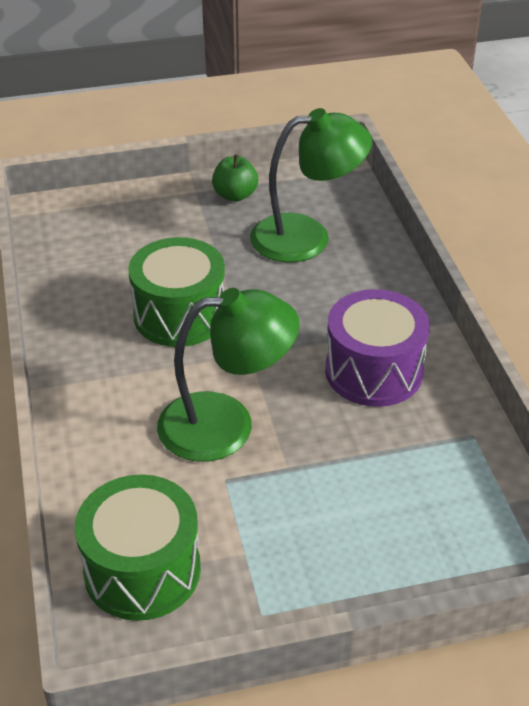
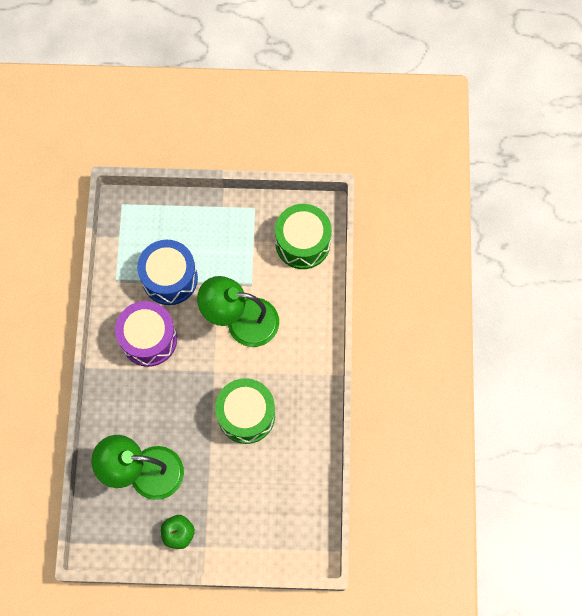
camera: 165 degrees left, 30 degrees up
none -> blue drum [137,240,198,305]

